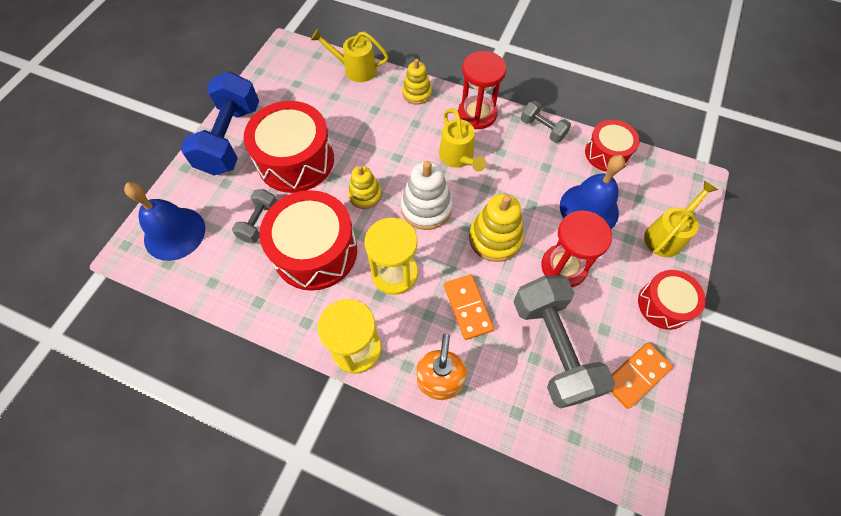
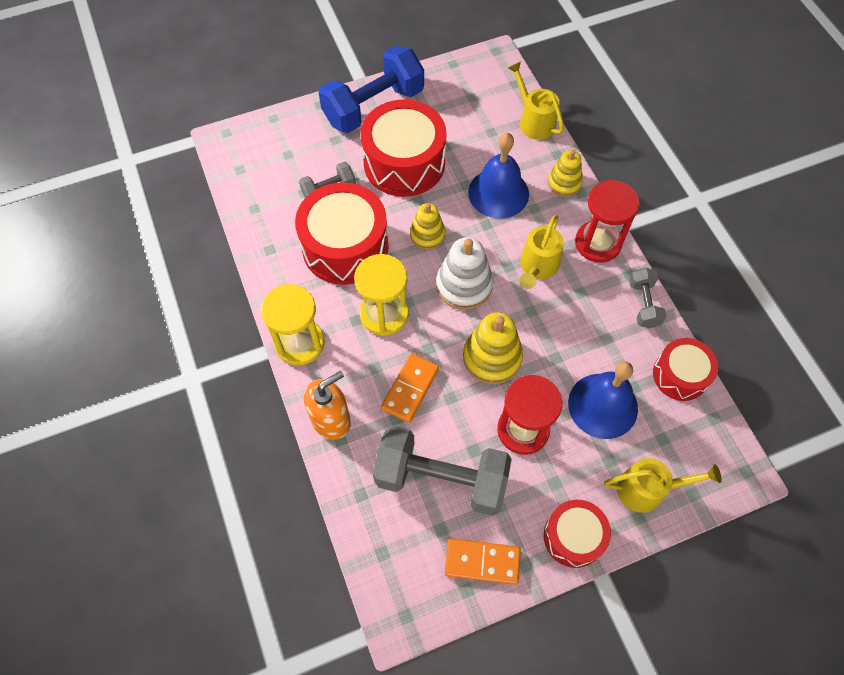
camera: 45 degrees right, 0 degrees up
blue bell [124,182,205,261] -> blue bell moved to [468,133,529,219]
grey dumbbell [514,275,615,409] -> grey dumbbell turned 75 degrees clockwise [373,425,512,516]

